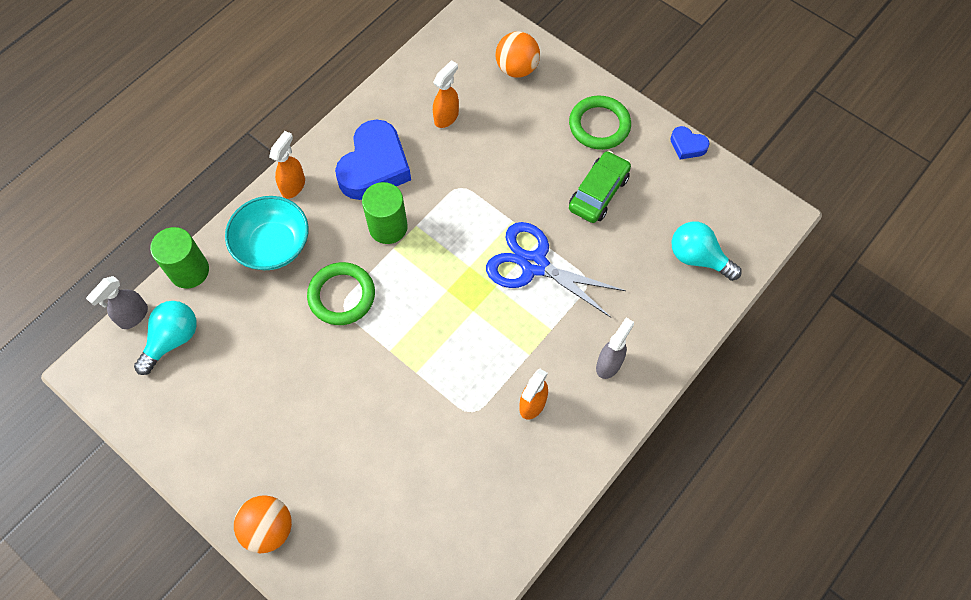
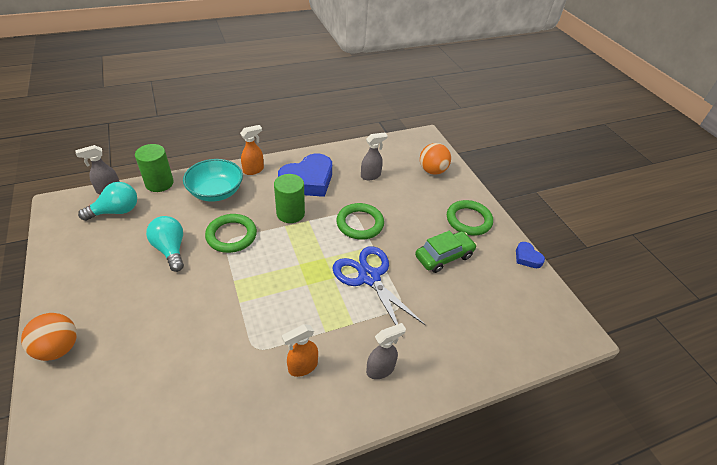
camera: 25 degrees right, 20 degrees down
orange spray bottle [433,60,459,128] -> grey spray bottle [361,132,388,180]
turquoise light bulb [672,221,742,281] -> turquoise light bulb moved to [146,216,184,272]
none -> green ring [336,203,384,240]

